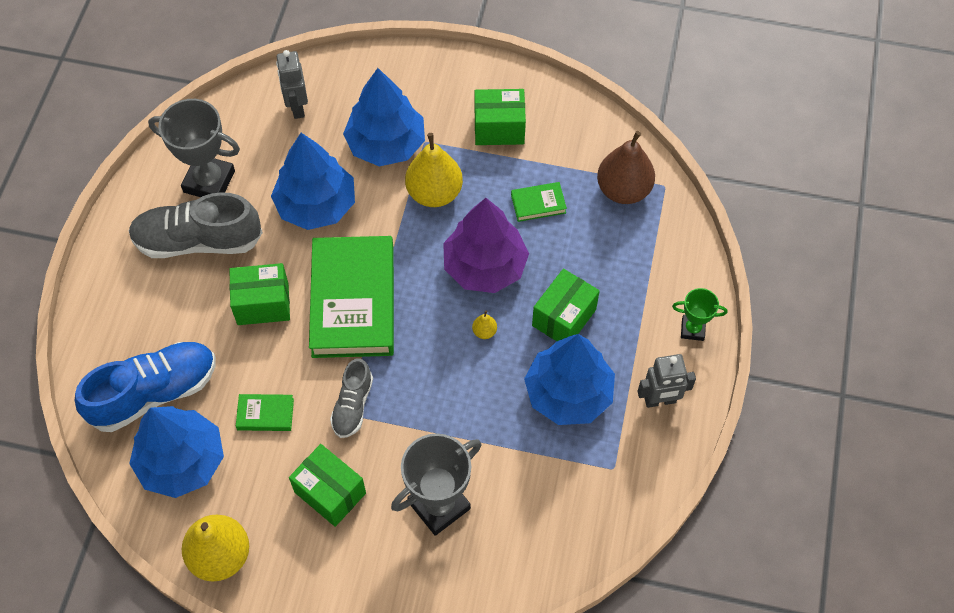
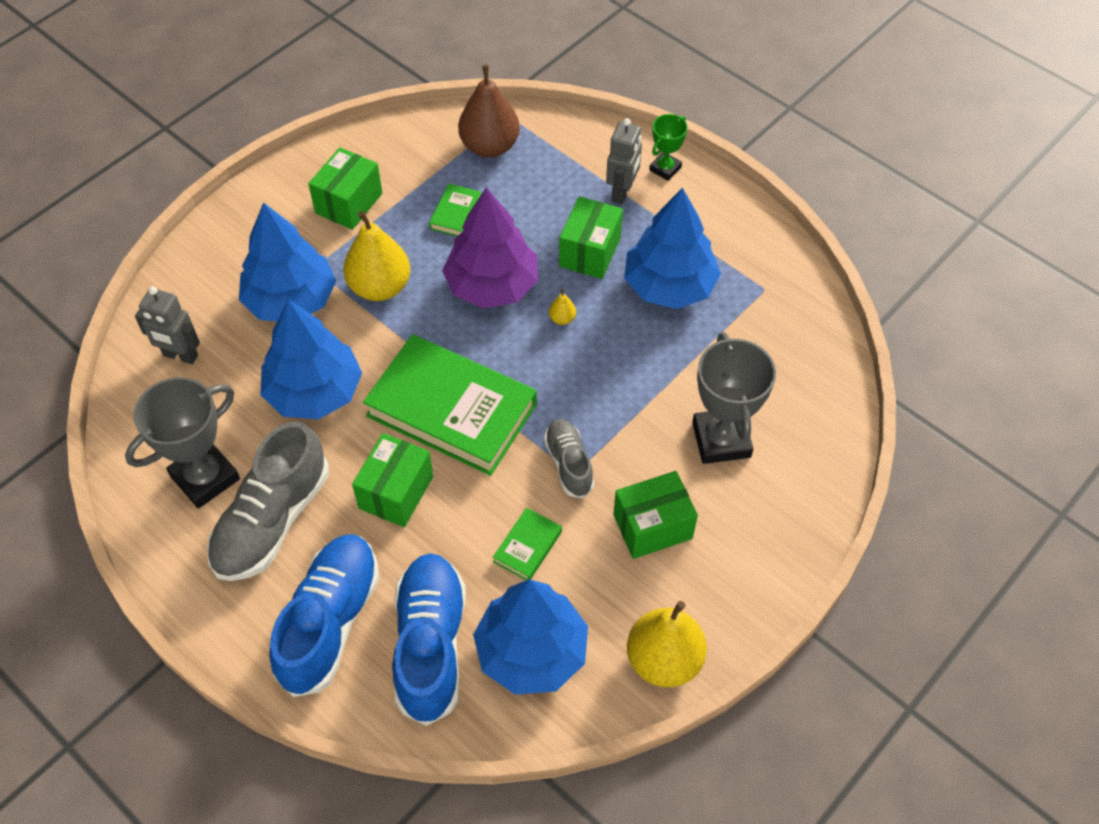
camera: 60 degrees left, 5 degrees down
grey shoe [330,358,373,438] -> grey shoe turned 150 degrees counterclockwise [544,419,594,498]
green box [532,269,600,341] -> green box turned 45 degrees clockwise [559,196,623,279]
grey robot [637,354,696,408] -> grey robot moved to [606,118,642,204]
none -> blue shoe [269,534,379,697]

